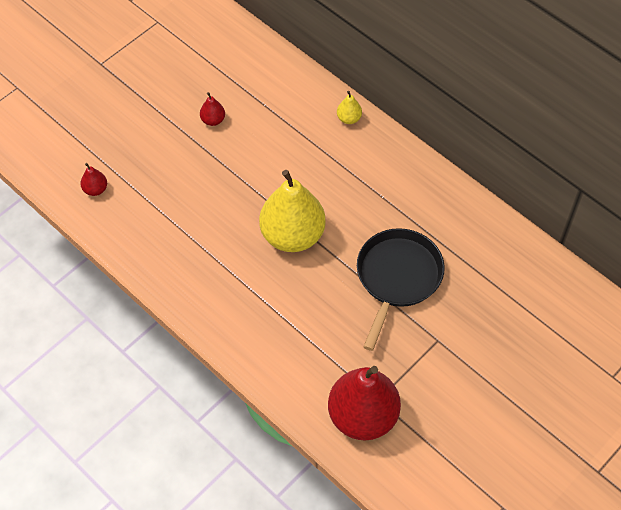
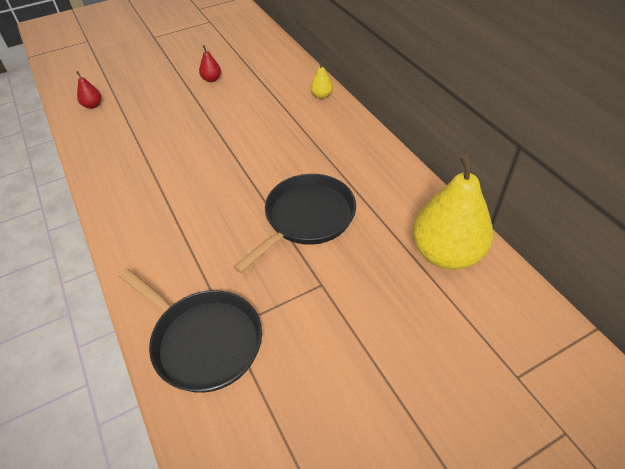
camera: 20 degrees right, 10 degrees down
yellow pear [259,170,326,252] -> yellow pear moved to [413,154,493,270]
red pear [328,366,401,440] -> black pan [118,268,262,393]

